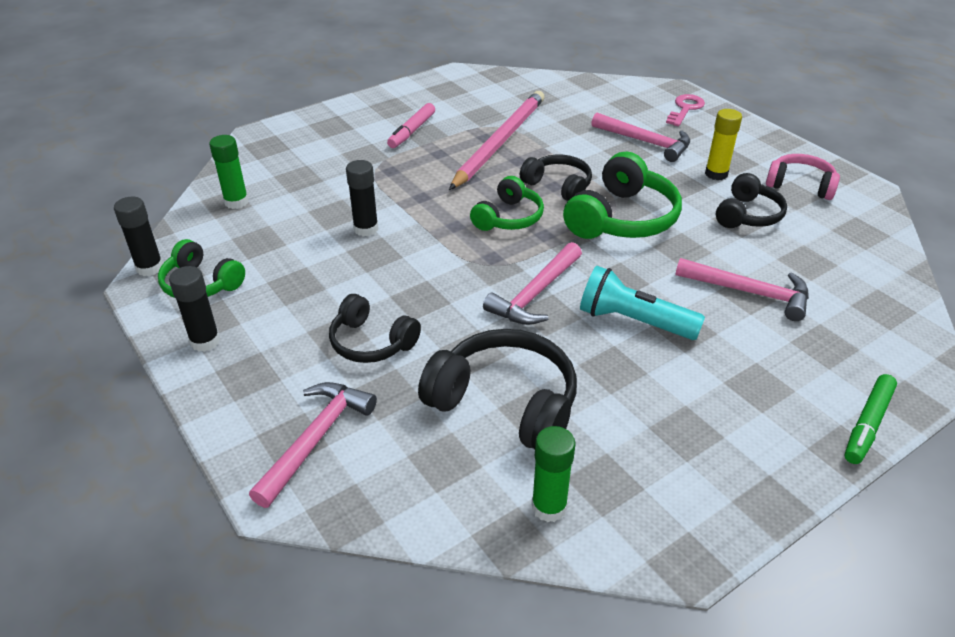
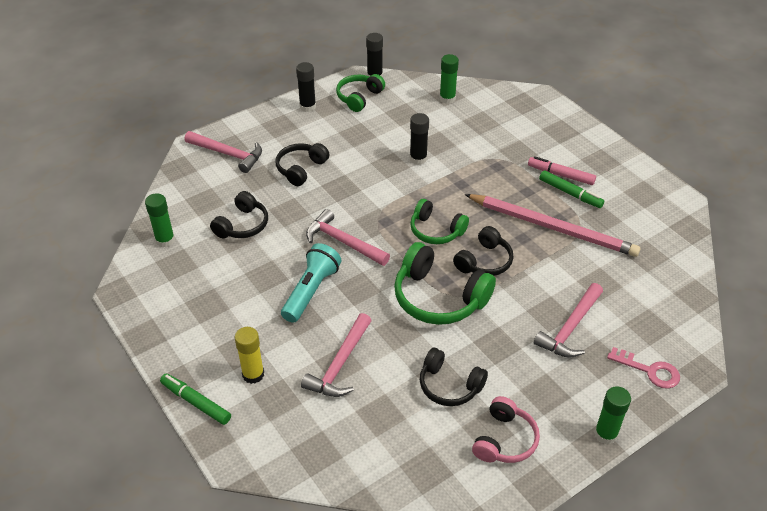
camera: 90 degrees right, 5 degrees up
black headphones [418,329,577,449] -> black headphones [210,191,268,238], size x0.63
yellow glue stick [705,109,742,180] -> yellow glue stick moved to [235,327,264,384]
none -> green marker [539,170,604,208]
none -> green glue stick [594,386,631,444]

